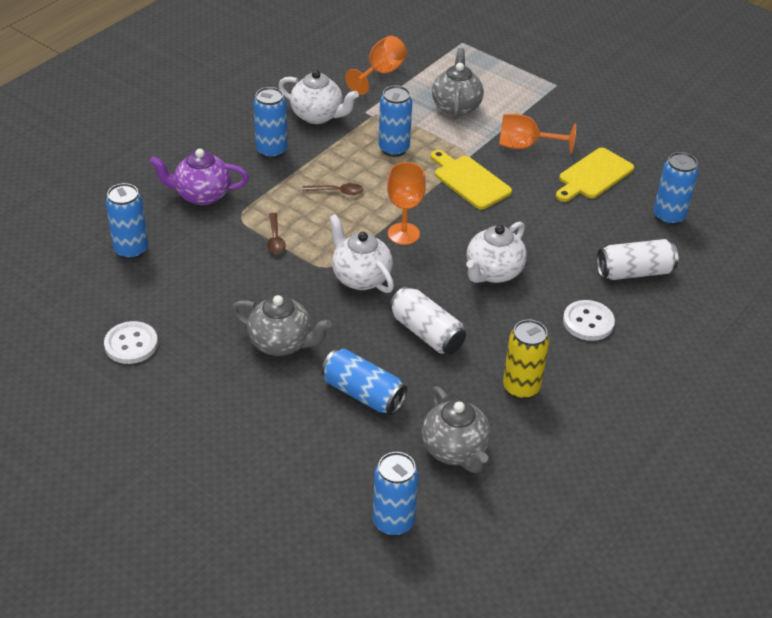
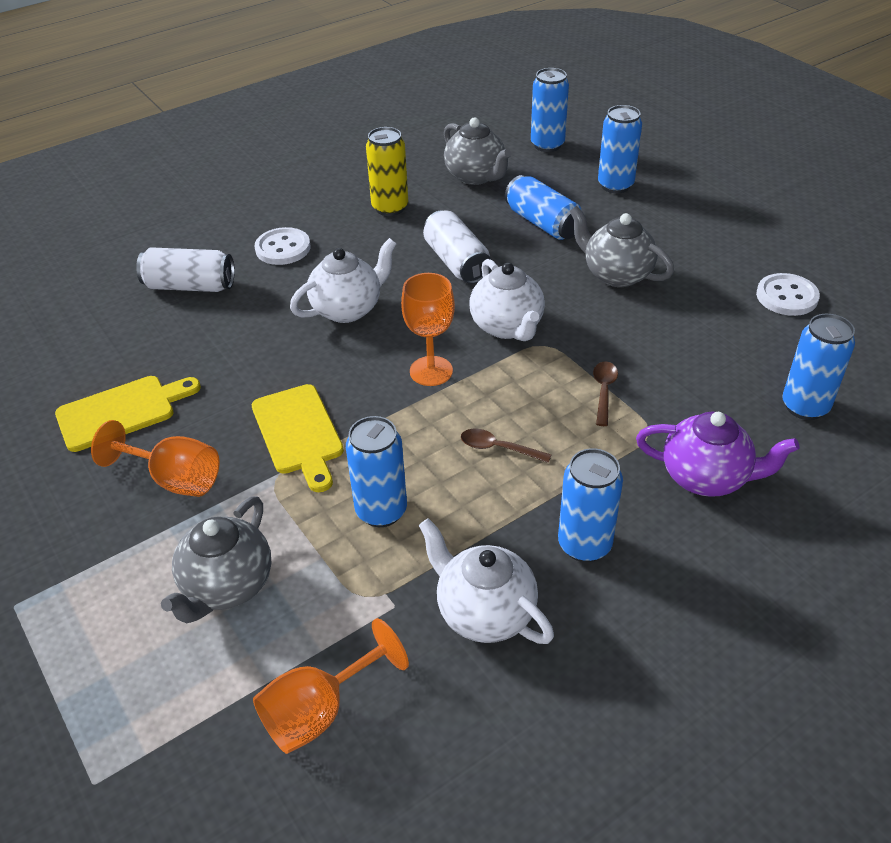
camera: 160 degrees left, 0 degrees up
grey teapot [422,386,491,473] -> grey teapot turned 150 degrees clockwise [444,117,511,185]
blue can [653,152,698,225] -> blue can moved to [598,105,642,193]

